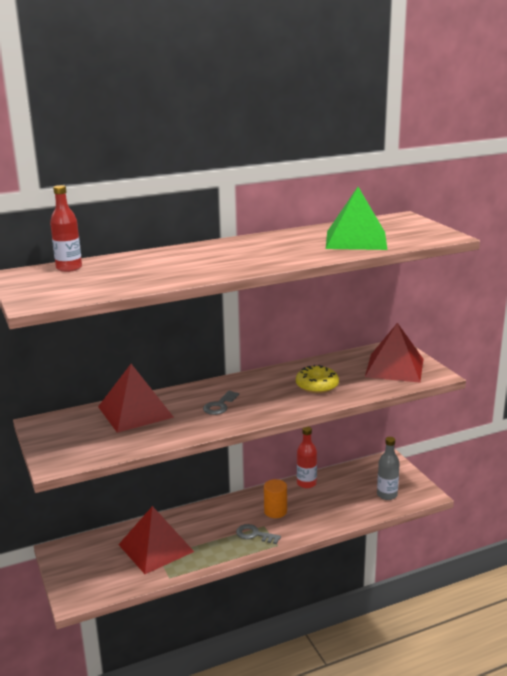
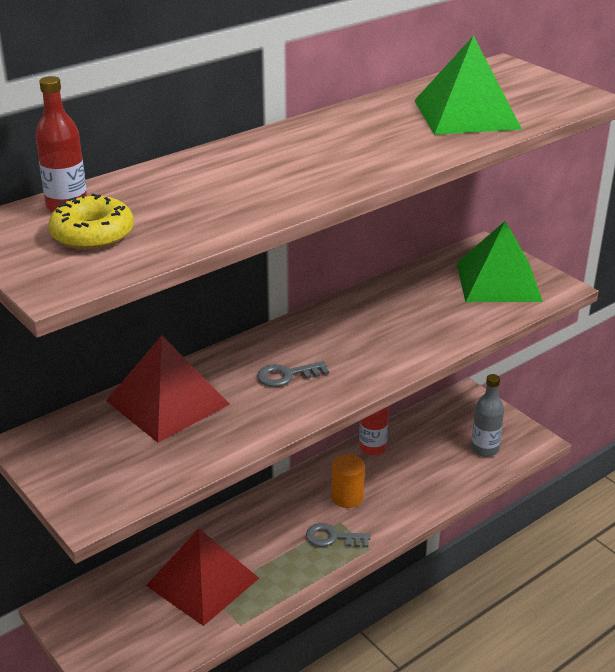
camera: 15 degrees left, 10 degrees up
grey key [203,391,239,415] -> grey key turned 60 degrees clockwise [257,361,329,387]
yellow donut [296,365,339,393] -> yellow donut moved to [48,194,134,250]
red pyramid [365,323,423,383] -> green pyramid [456,221,543,302]

